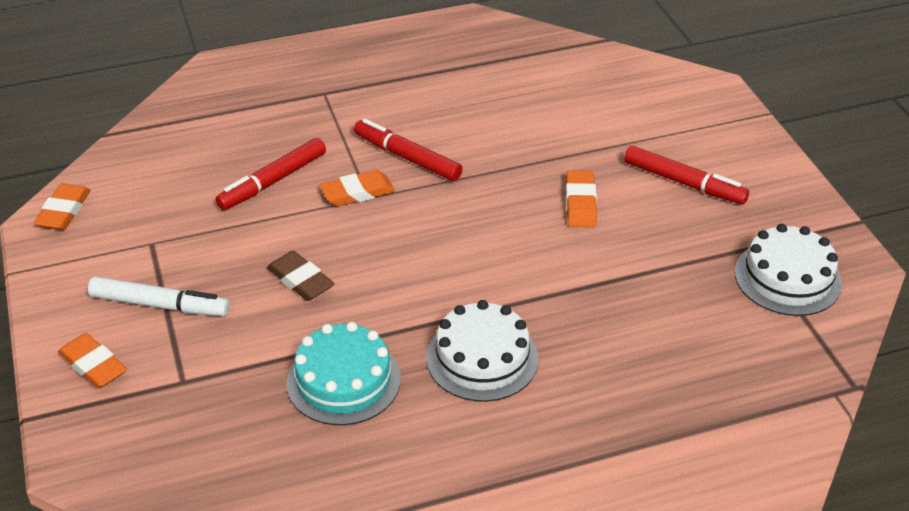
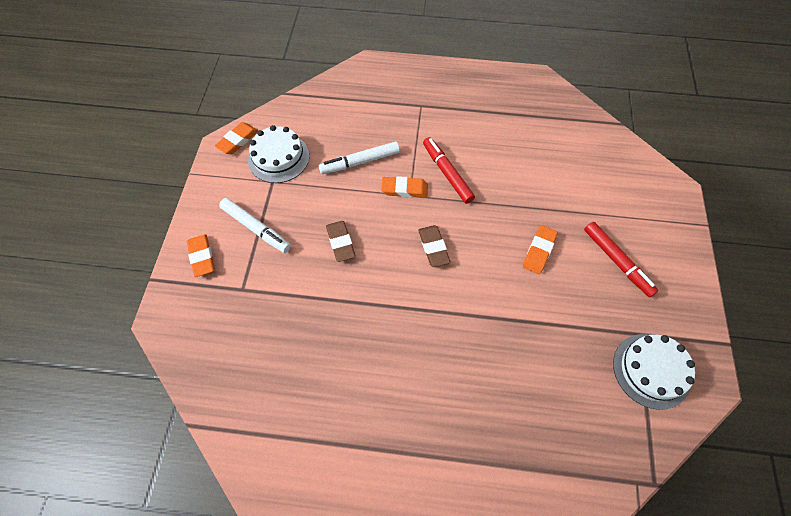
camera: 25 degrees right, 20 degrees up
red marker [215,138,326,210] -> white marker [319,141,400,174]
turquoise cake [286,322,401,425] -> none
white cake [426,300,538,402] -> white cake moved to [248,125,309,183]
none -> brown eraser [418,225,450,267]

